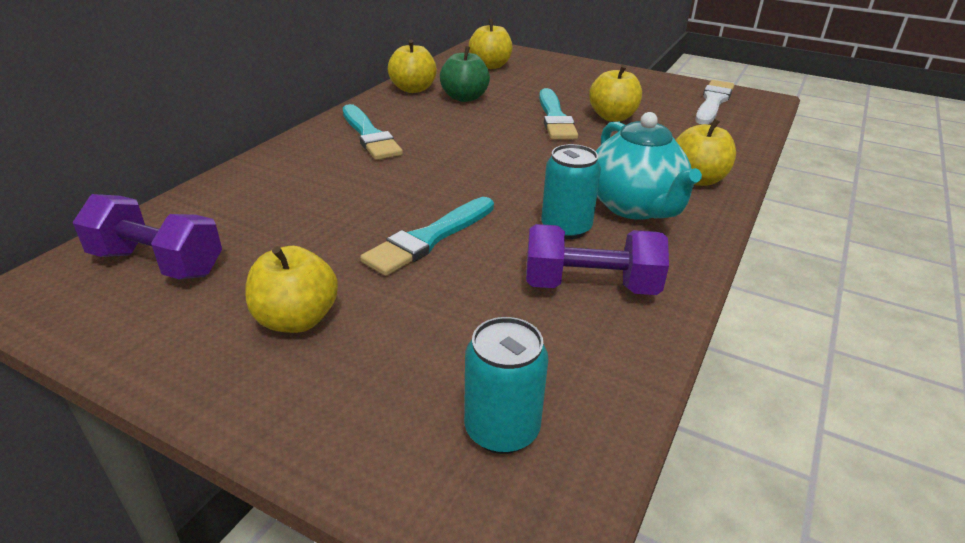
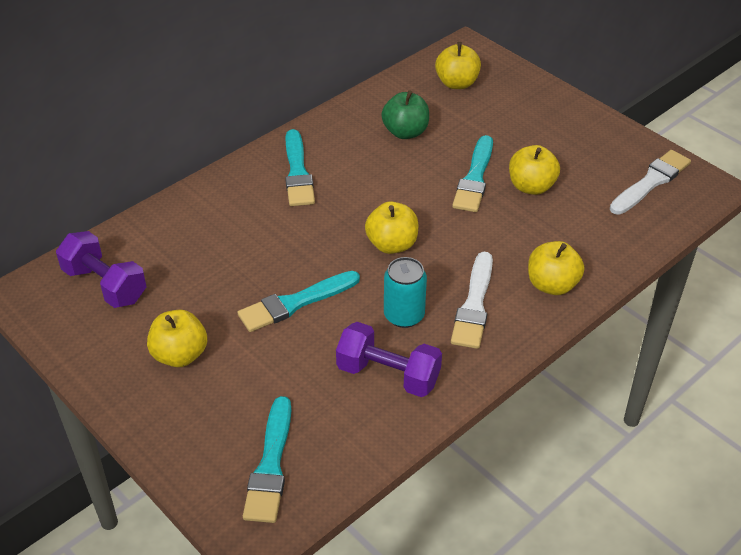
camera: 20 degrees right, 10 degrees up
yellow apple [388,40,437,93] -> yellow apple moved to [365,201,418,254]
turquoise can [464,317,548,454] -> turquoise brush [243,396,292,523]
turquoise teapot [596,112,702,220] -> white brush [451,252,493,349]

